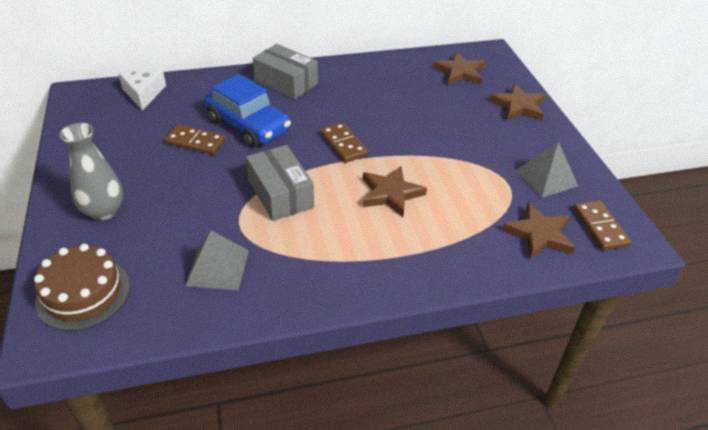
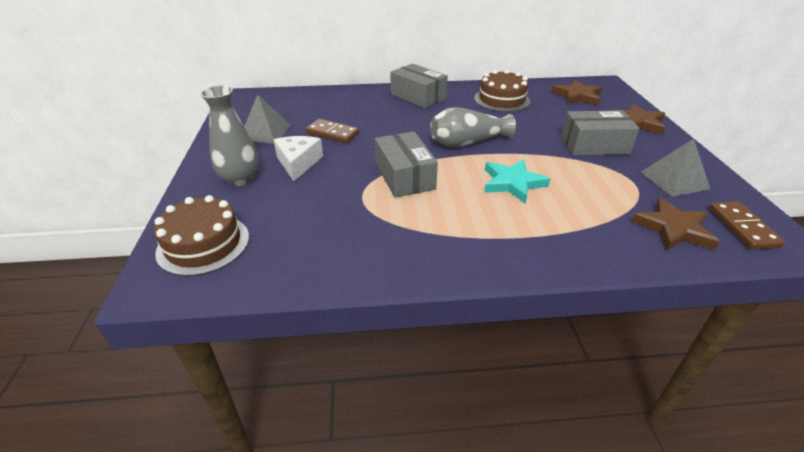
camera: 10 degrees right, 5 degrees down
white cheese [118,68,166,111] -> white cheese moved to [273,136,323,181]
grey pyramid [185,230,249,290] -> grey pyramid moved to [244,95,291,144]
blue car [205,74,291,148] -> none
brown domino [320,122,368,163] -> grey vase [430,107,516,148]
brown star [363,166,427,217] -> turquoise star [484,159,550,204]
none -> brown cake [474,70,530,112]
none -> grey box [561,111,640,156]

